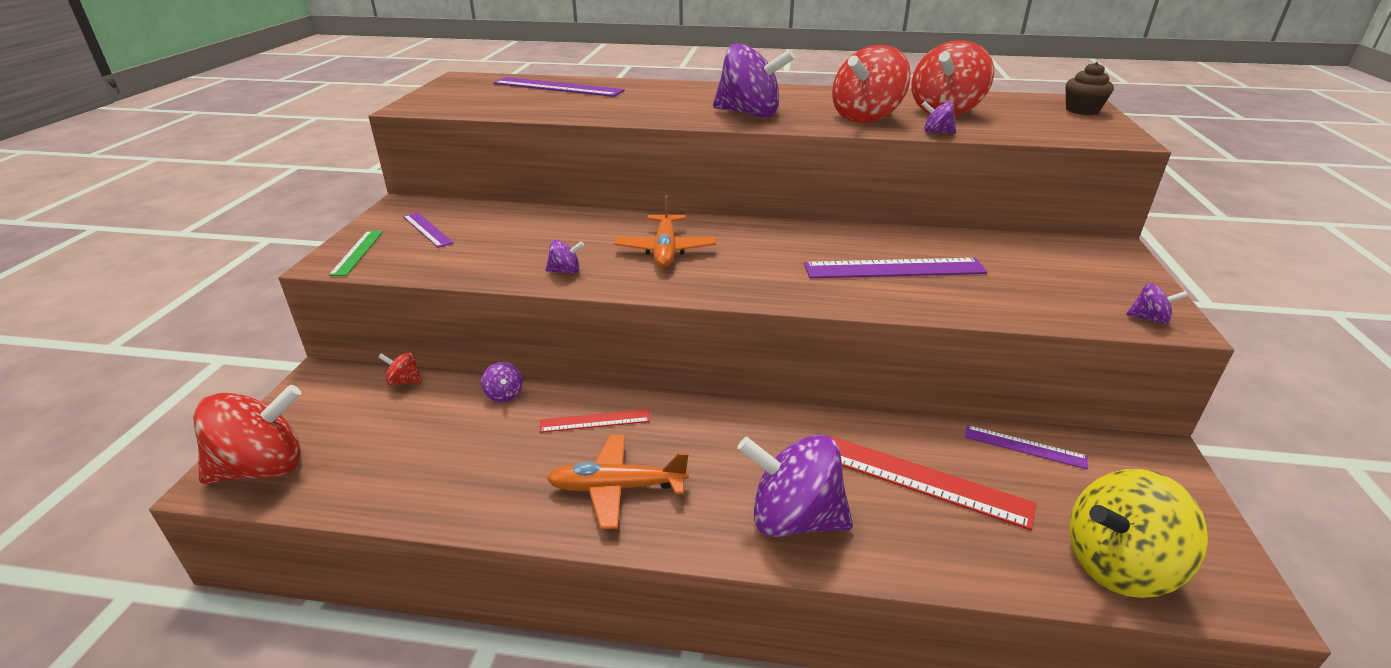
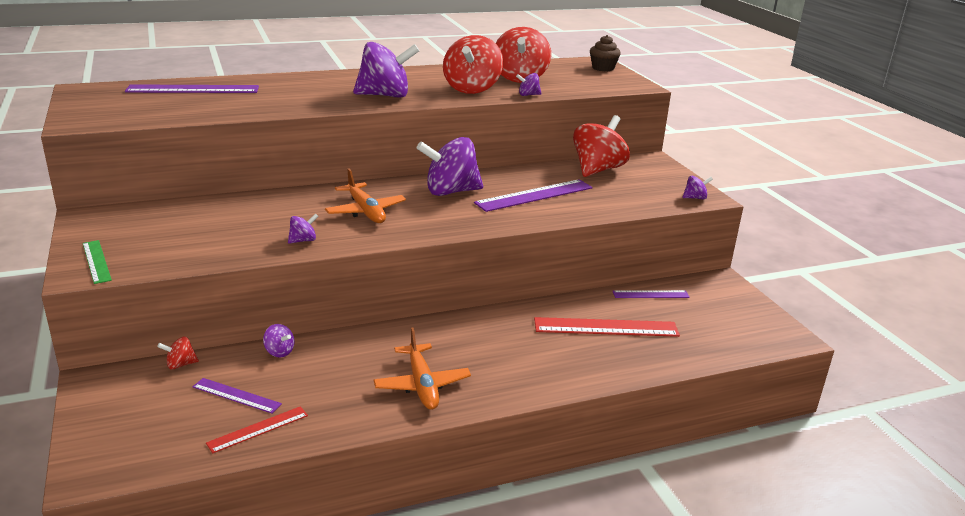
camera: 30 degrees left, 5 degrees down
red spinning top [193,385,301,484] -> red spinning top moved to [573,115,630,177]
purple ruler [403,212,454,248] -> purple ruler moved to [193,378,282,413]
red ruler [540,409,650,433] -> red ruler moved to [206,406,308,453]
orange plane [547,435,689,529] -> orange plane turned 75 degrees counterclockwise [373,327,471,410]
purple spinning top [737,435,853,537] -> purple spinning top moved to [416,137,483,196]
yellow spinning top [1070,469,1208,598] -> none

